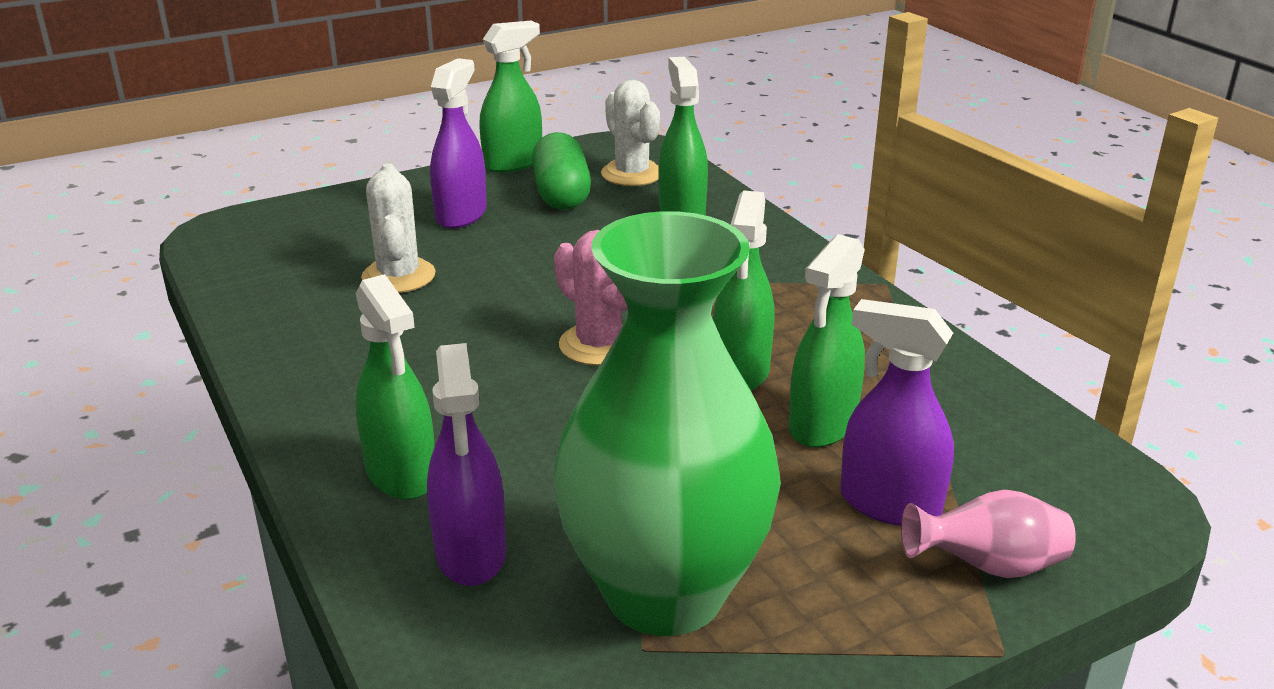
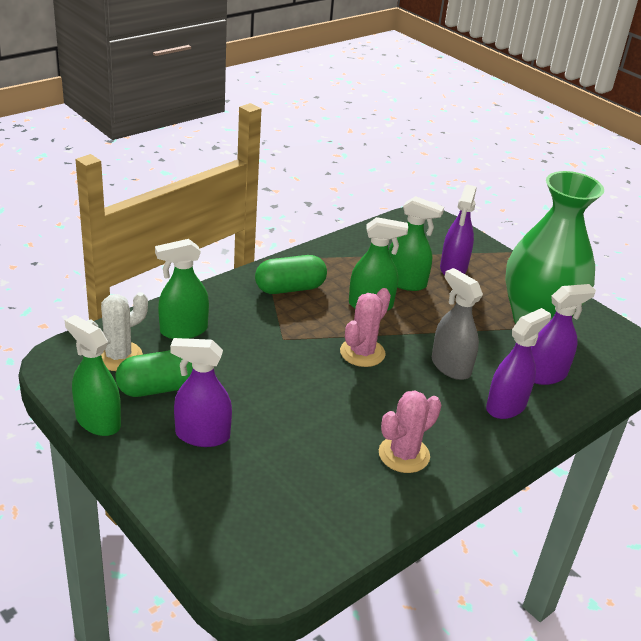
camera: 105 degrees left, 5 degrees up
green spray bottle [355,274,435,500] -> purple spray bottle [486,308,551,419]
white cactus [361,163,436,293] -> none
pink vase [901,490,1076,578] -> none
none -> green capsule [255,255,327,294]
none -> pink cactus [379,390,441,473]
none -> grey spray bottle [432,268,483,380]

